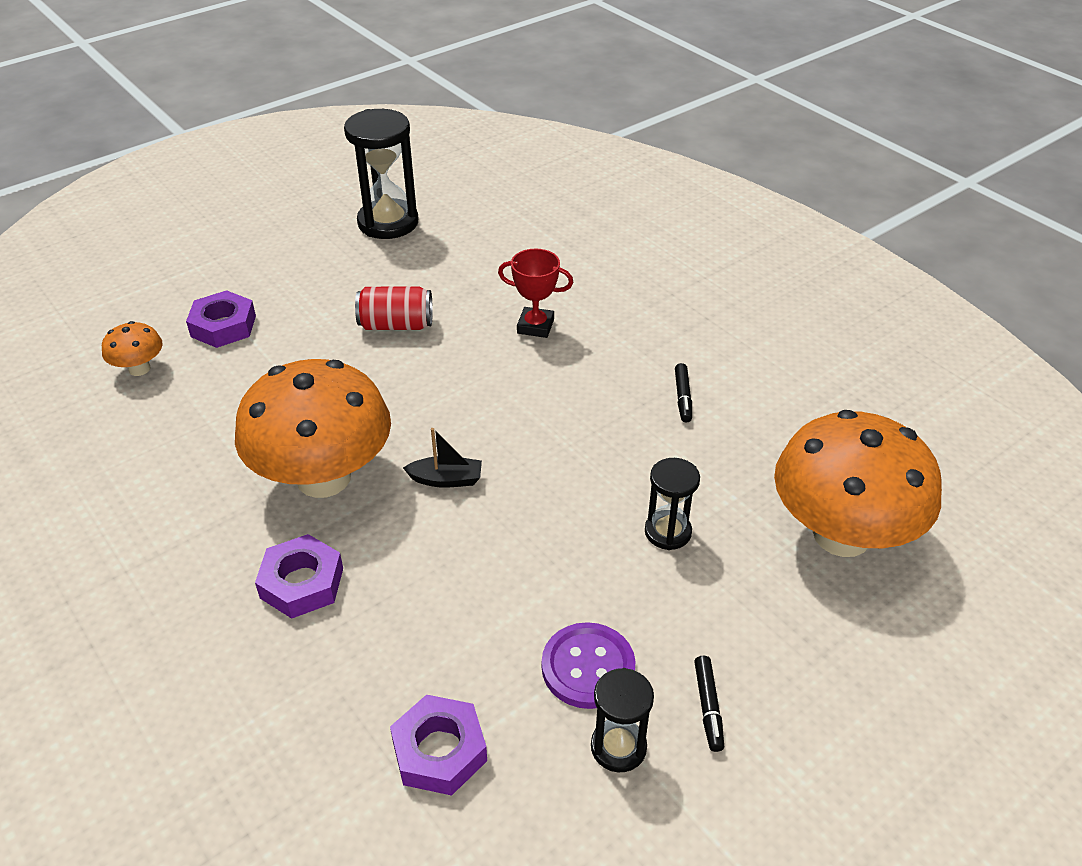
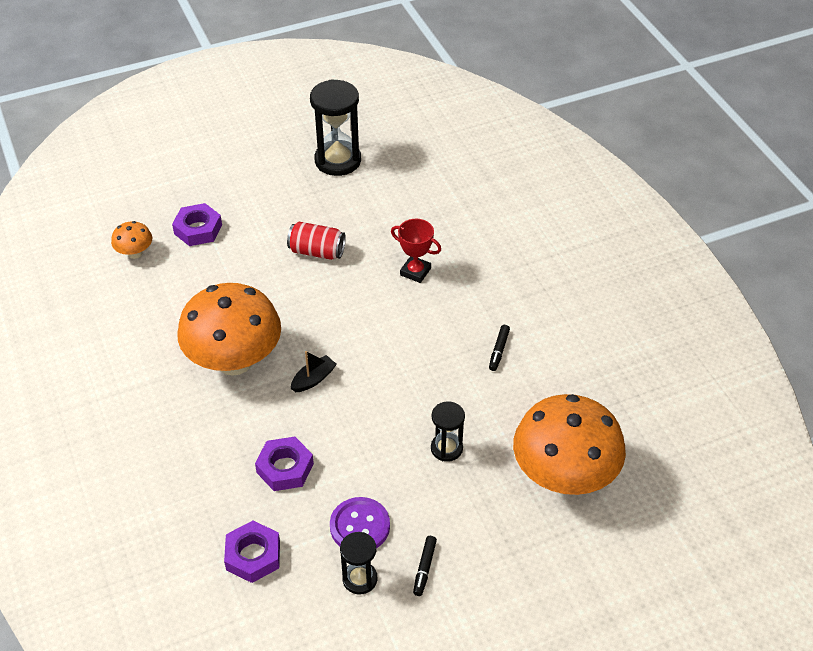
camera: 15 degrees right, 5 degrees up
purple nut [255,534,343,619] -> purple nut moved to [255,437,314,491]
black boat [403,428,482,488] -> black boat turned 60 degrees counterclockwise [291,351,337,392]

